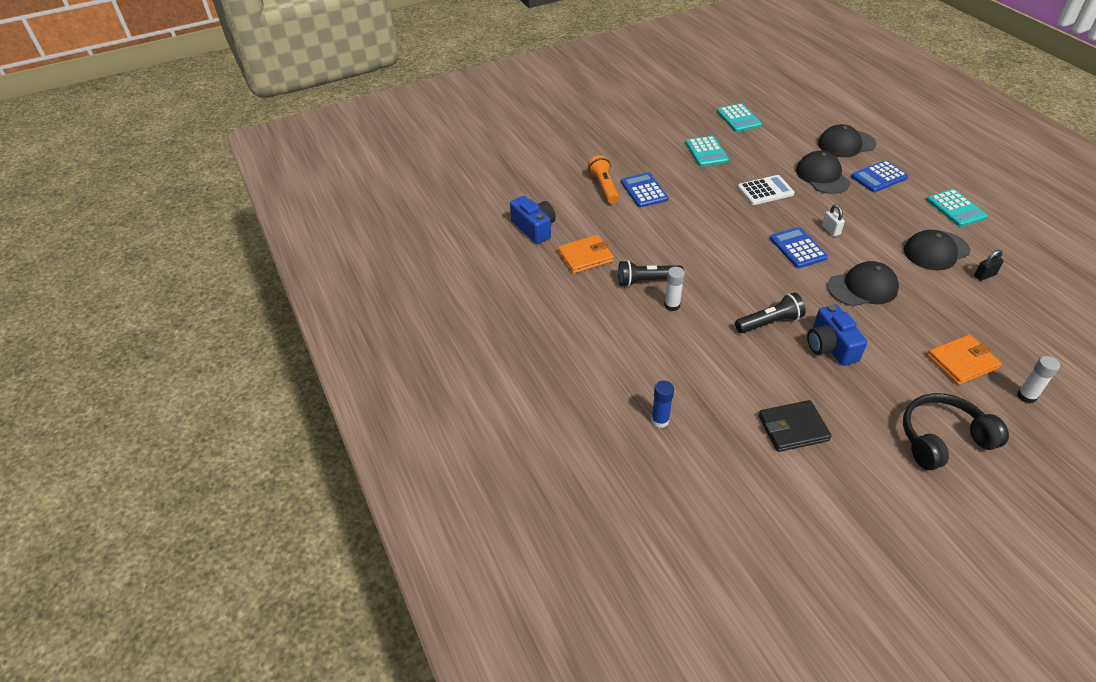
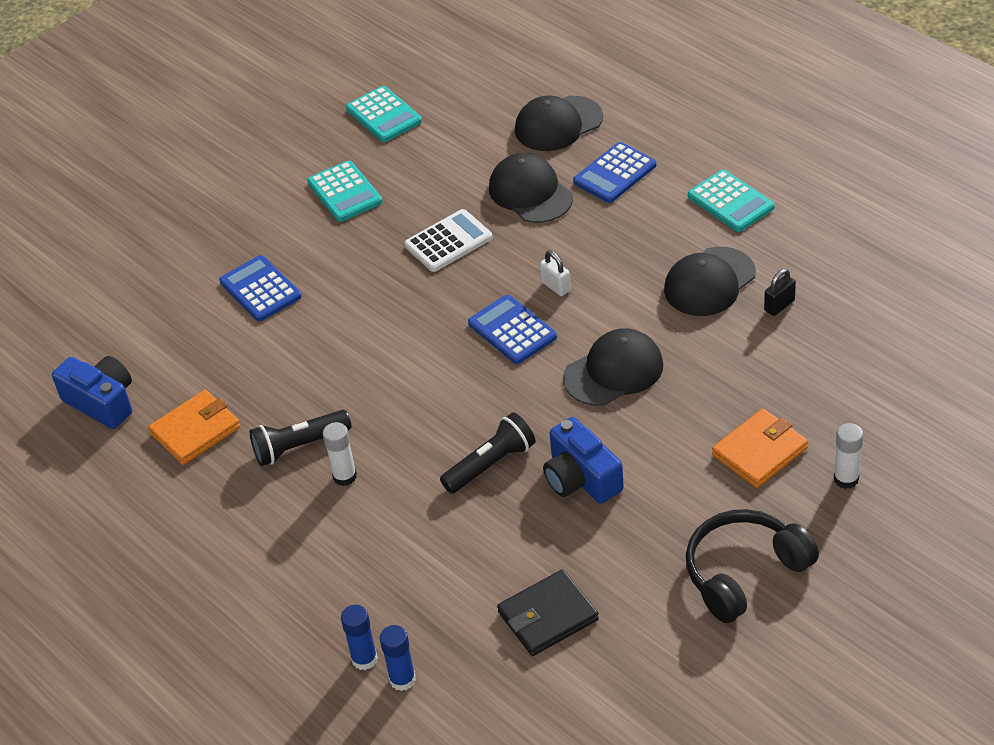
camera: 15 degrees left, 0 degrees up
orange flashlight [588,155,619,204] -> none
none -> blue glue stick [380,625,416,691]

